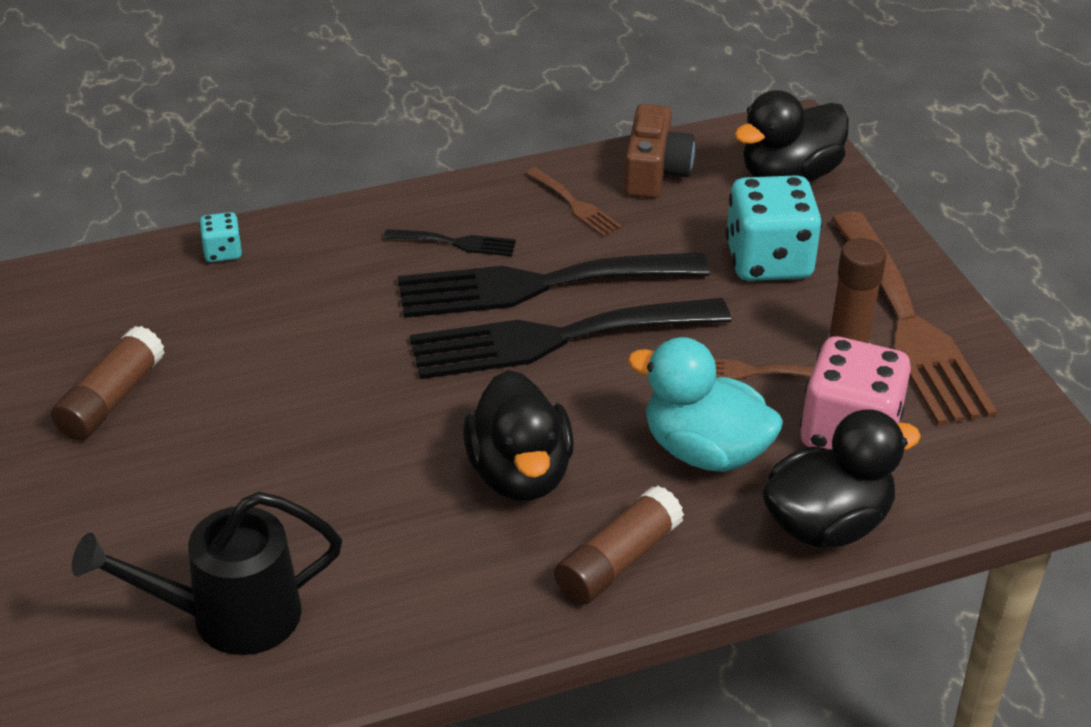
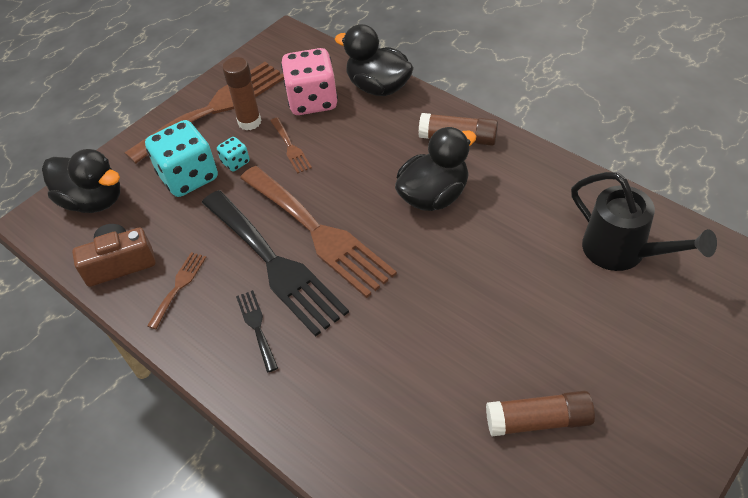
camera: 115 degrees left, 10 degrees up
turquoise dice [199,212,242,262] -> turquoise dice moved to [217,137,250,171]
black fork [410,298,731,379] -> brown fork [240,166,397,298]
turquoise duck [628,337,783,472] -> none

